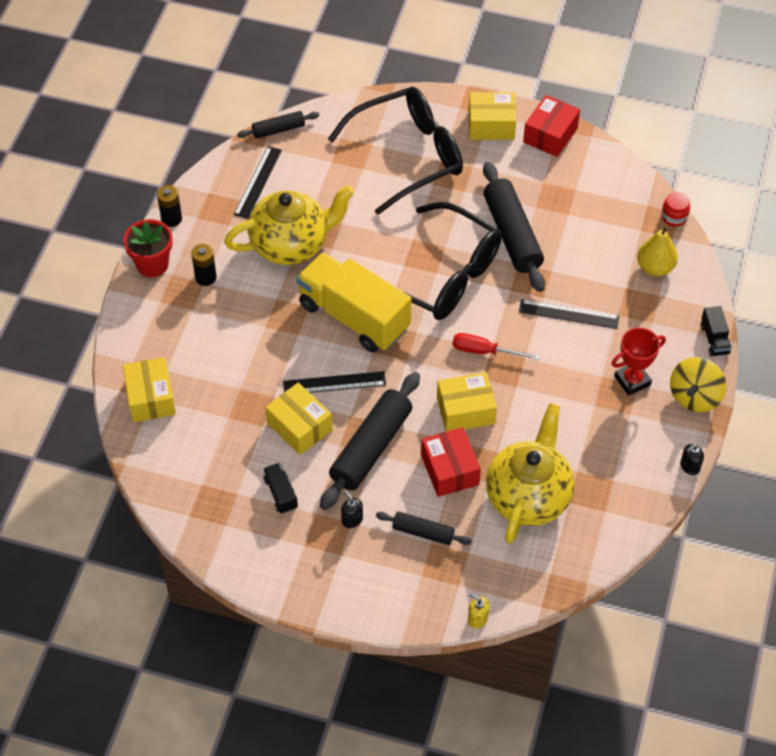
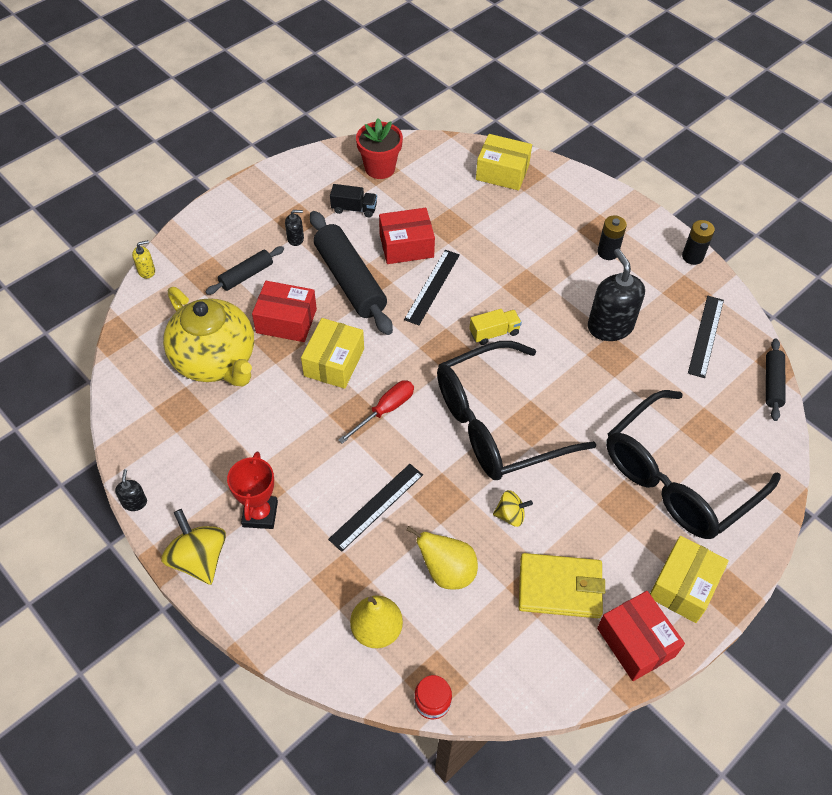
camera: 120 degrees right, 0 degrees up
red flower pot [123,219,173,277] -> red flower pot moved to [356,118,403,179]
yellow teapot [224,185,354,265] -> black soap dispenser [588,249,645,341]
black ruler [234,146,282,219] -> black ruler turned 60 degrees clockwise [688,296,724,378]
yellow box [265,383,333,455] -> red box [379,208,435,264]
yellow truck [296,252,411,352] -> yellow truck [469,309,522,345], size x0.41
black glasses [328,87,463,215] -> black glasses turned 45 degrees clockwise [606,390,781,539]
black rolling pin [483,162,545,292] -> yellow spinning top [493,490,533,527]
black truck [701,306,732,356] -> none
none -> yellow pear [406,526,478,590]
none -> yellow wallet [519,553,605,618]

